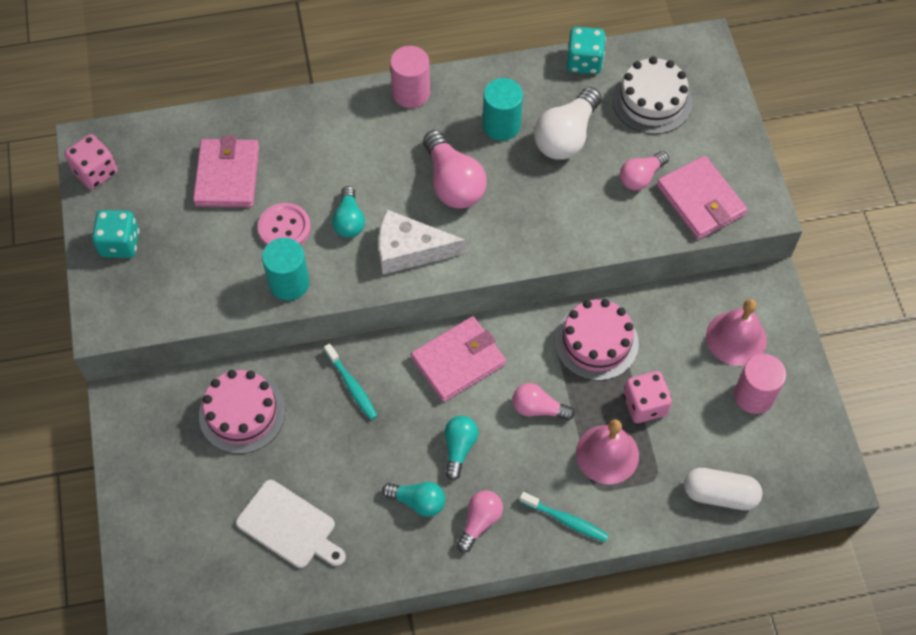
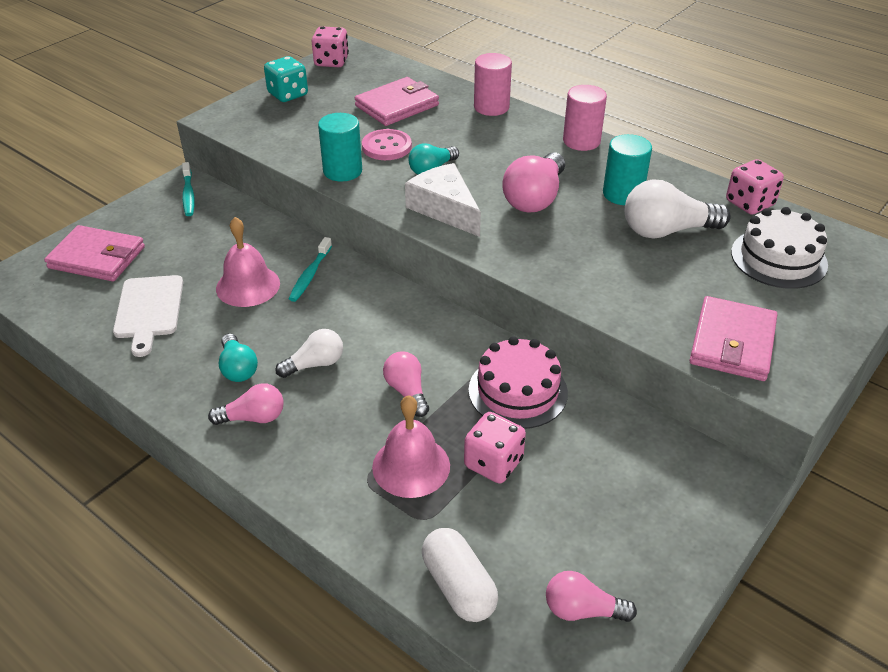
camera: 50 degrees right, 20 degrees down
pink cake [199,370,285,454] -> none
pink wallet [411,316,506,402] -> pink wallet moved to [44,225,145,281]
turquoise light bulb [445,416,479,481] -> white light bulb [275,329,343,378]
turquoise toothbrush [520,492,609,542] -> turquoise toothbrush moved to [182,162,195,216]
turquoise dice [567,27,606,74] -> pink dice [726,159,784,215]
pink light bulb [620,151,669,190] -> pink light bulb moved to [546,571,637,622]
pink bell [706,299,767,366] -> pink bell moved to [216,217,280,307]
pink cylinder [734,354,786,414] -> pink cylinder moved to [474,53,512,116]

